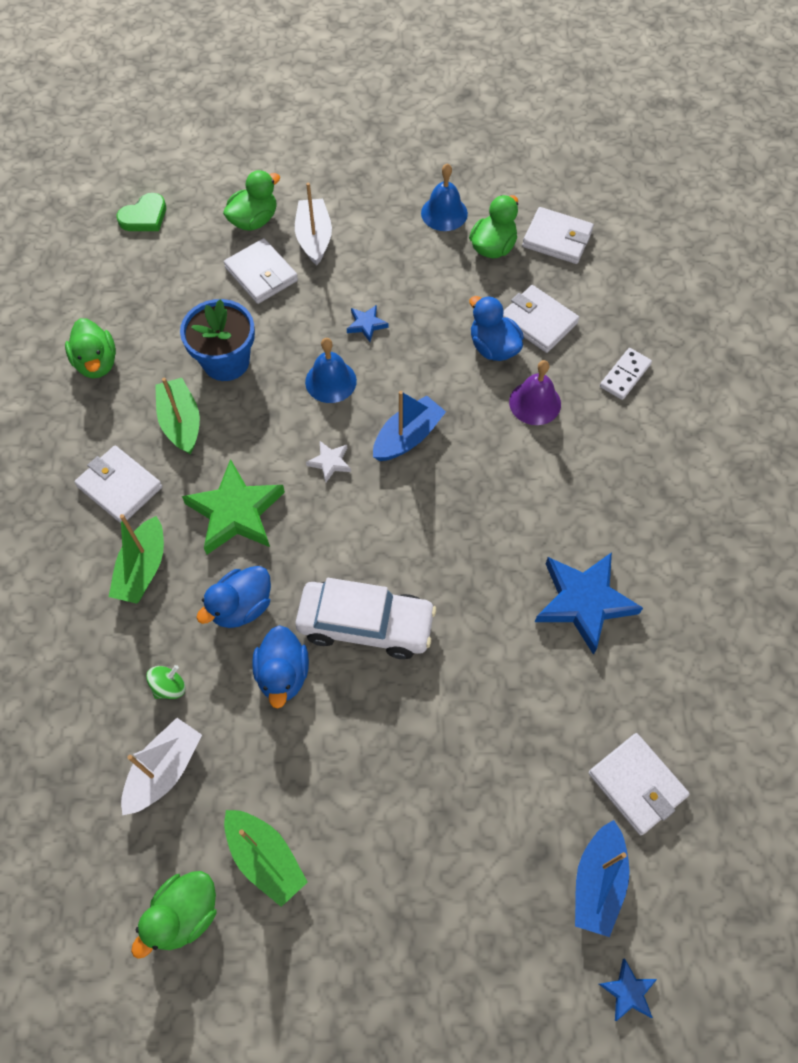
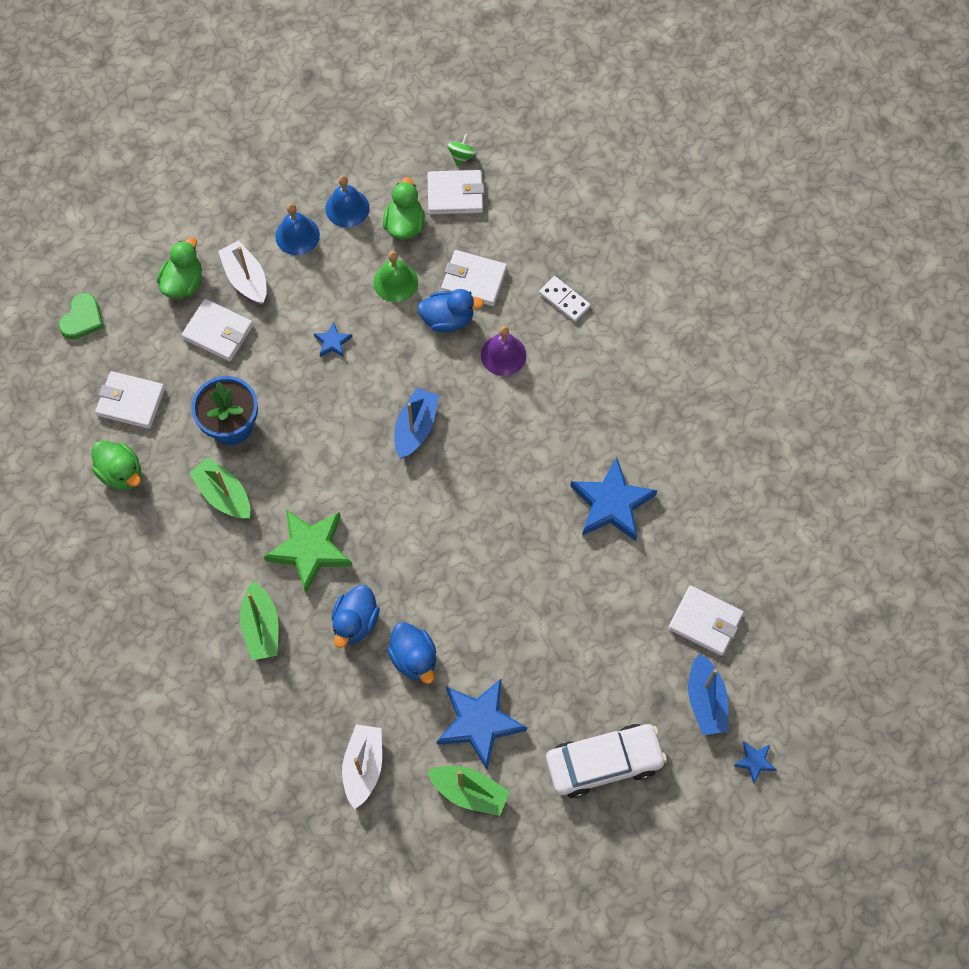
camera: 25 degrees left, 5 degrees up
white wallet [74,446,162,523] -> white wallet moved to [95,371,165,429]
green duck [131,871,217,959] -> none
green spinning top [146,665,185,699] -> green spinning top moved to [447,134,477,166]
white car [295,578,436,659] -> white car moved to [546,724,667,798]
blue bell [305,338,357,403] -> blue bell moved to [275,203,320,255]
white star [306,441,351,483] -> none
blue duck [470,296,524,361] -> blue duck turned 150 degrees clockwise [417,289,484,332]
white domino [600,348,652,400] -> white domino turned 60 degrees counterclockwise [539,276,591,322]
none -> green bell [373,251,418,302]
none -> blue star [437,679,527,769]

